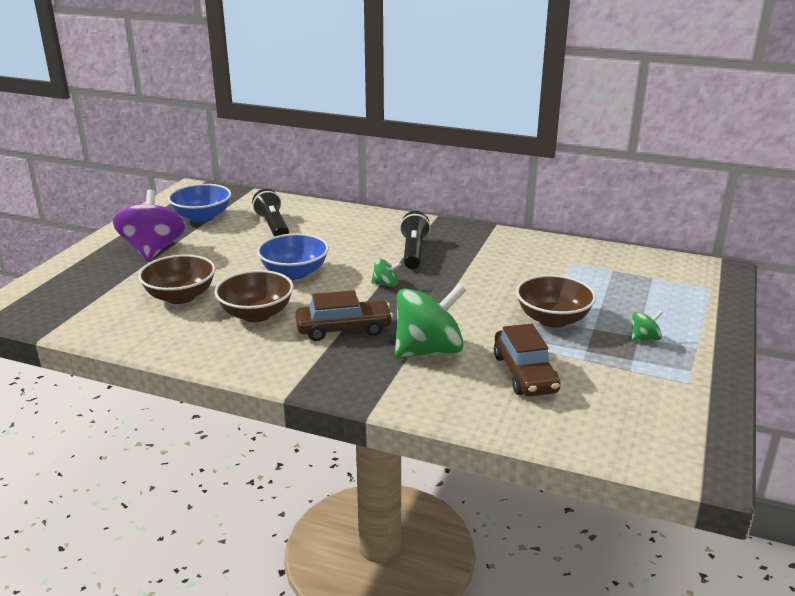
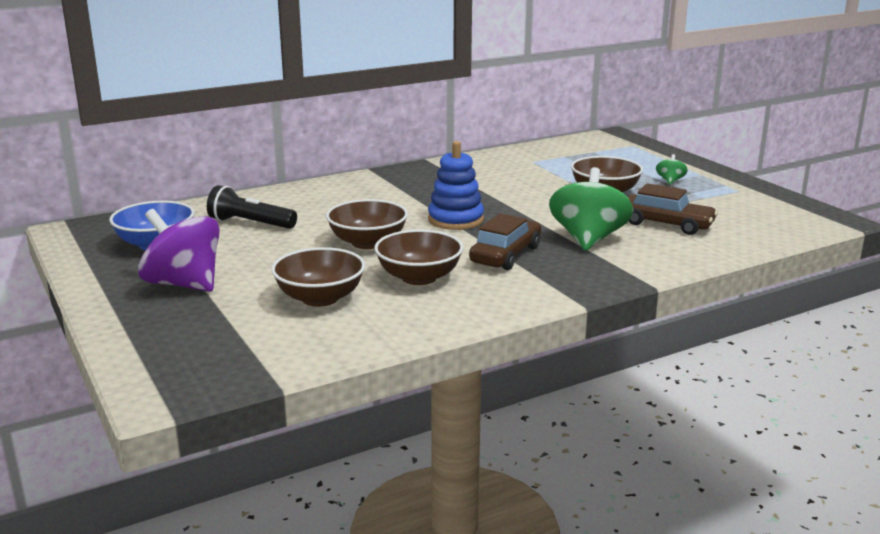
camera: 50 degrees left, 5 degrees down
blue bowl [257,233,329,280] -> brown bowl [326,199,408,249]
green spinning top [371,259,401,287] -> blue stacking toy [428,141,484,230]
black flashlight [400,211,431,269] -> none

